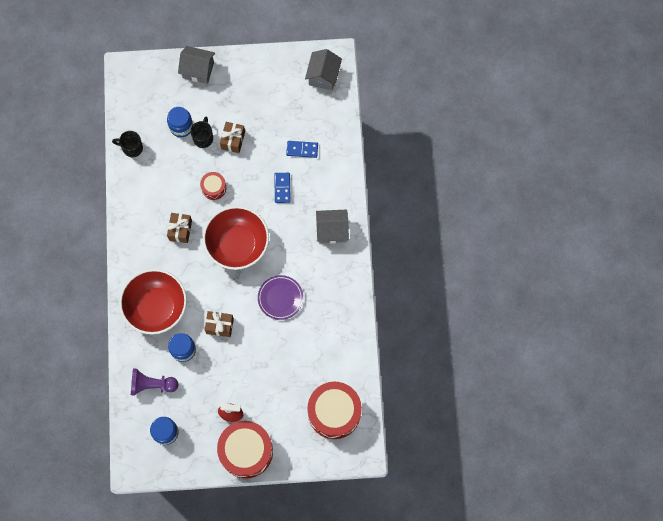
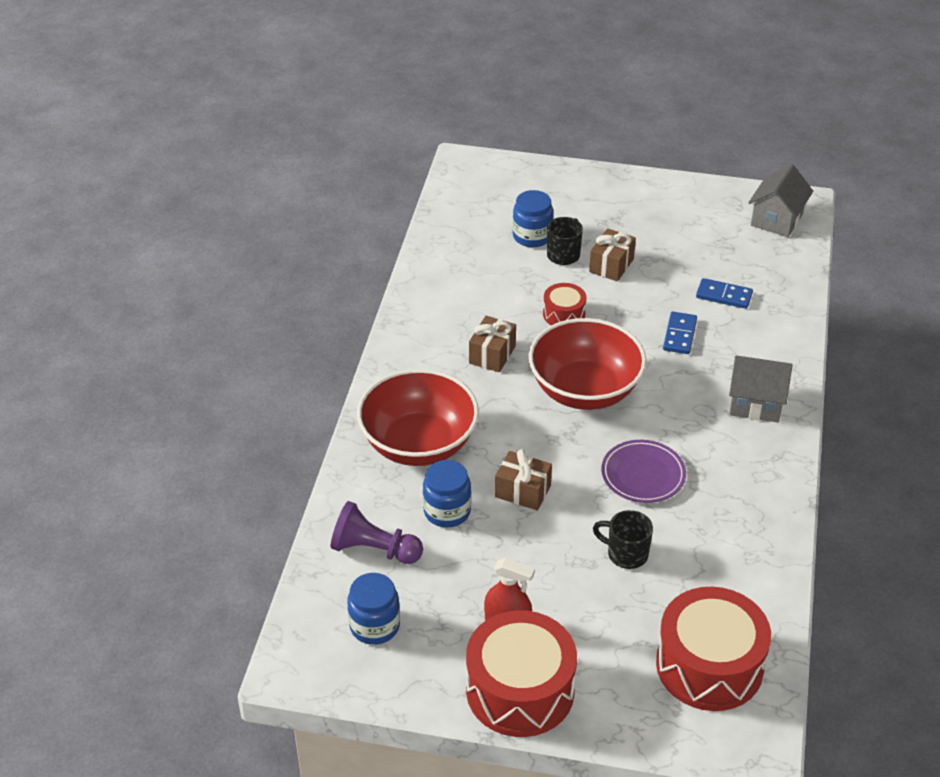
camera: 15 degrees right, 30 degrees down
black mug [112,131,143,157] -> black mug moved to [593,510,653,569]
grey house [178,46,215,84] -> none

